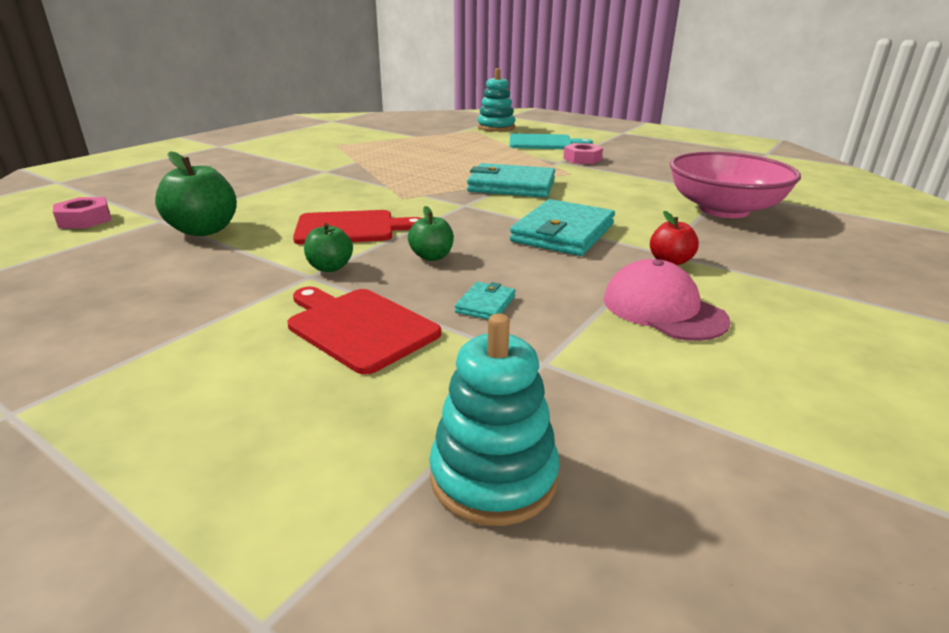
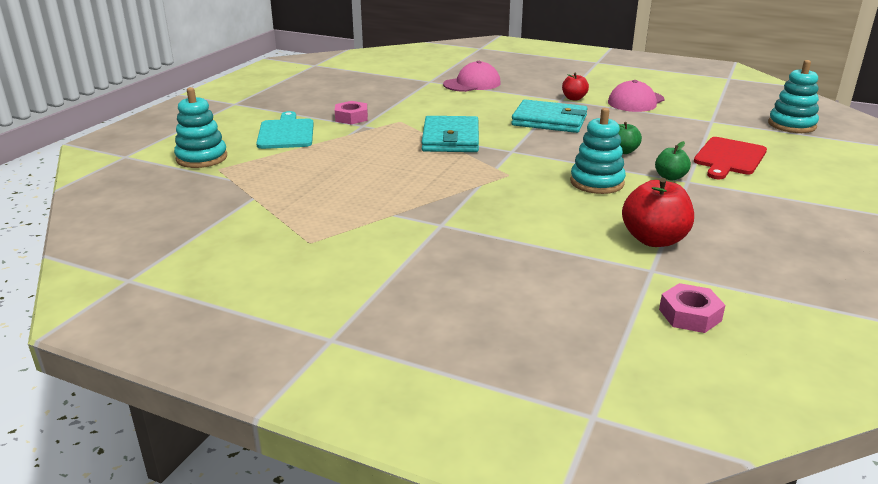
camera: 100 degrees left, 0 degrees up
green apple [155,151,237,236] -> red apple [622,178,694,247]
red cutting board [293,210,421,245] -> turquoise stacking toy [570,108,626,194]
turquoise wallet [455,282,516,320] -> none
pink bowl [670,152,801,218] -> pink cap [443,61,501,92]

